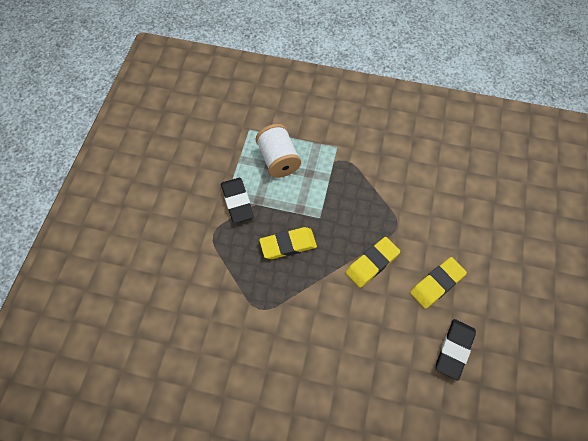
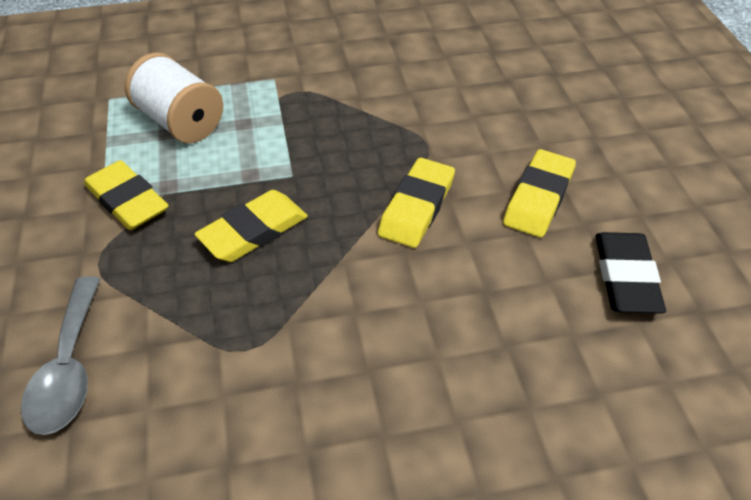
camera: 25 degrees left, 15 degrees down
black eraser [221,178,254,223] -> yellow eraser [84,160,169,230]
none -> grey spoon [21,276,100,435]

